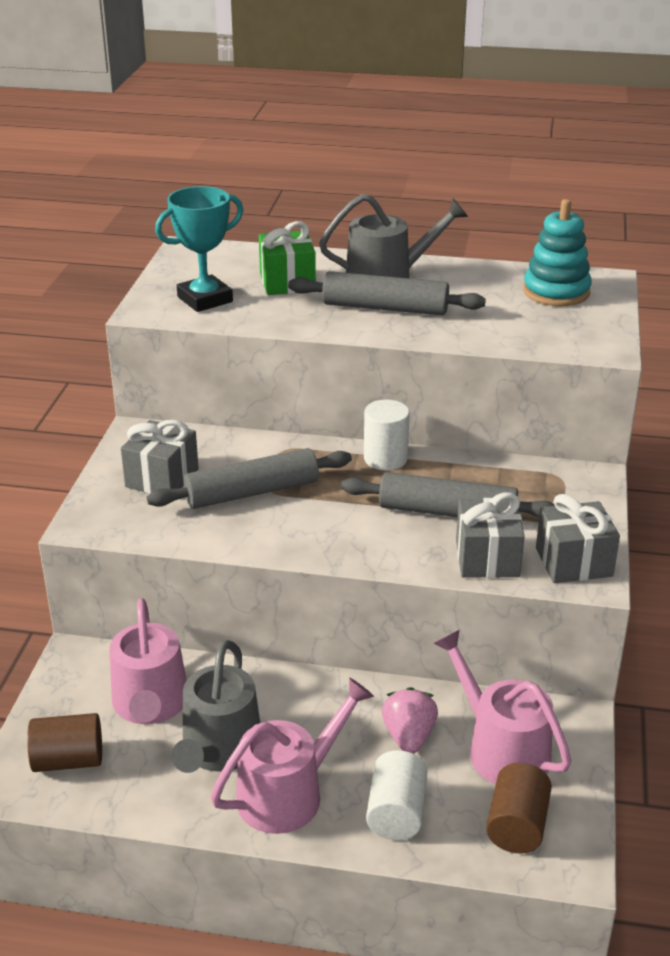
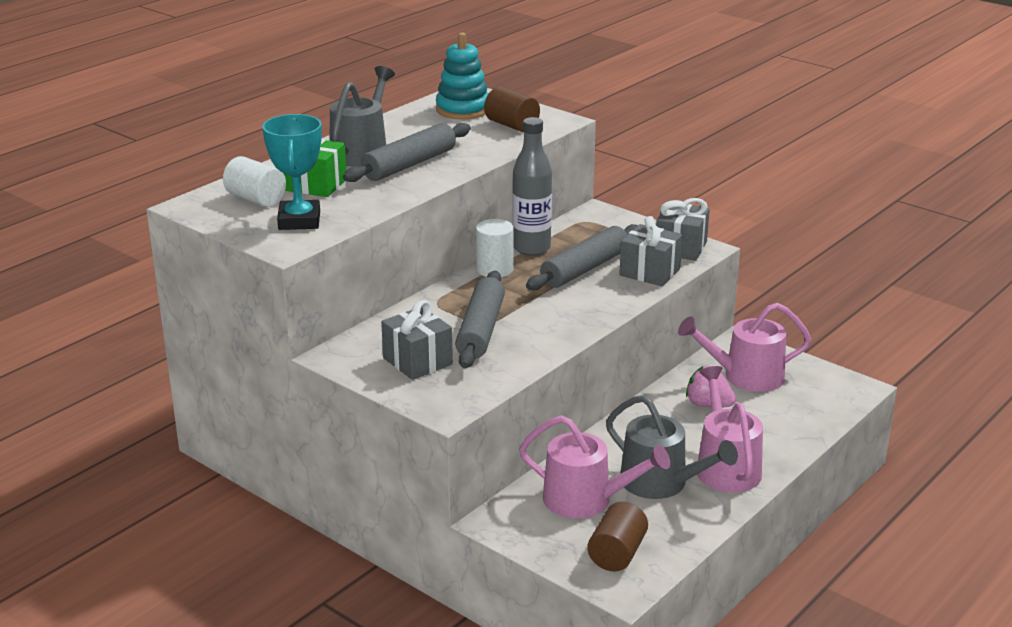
camera: 60 degrees left, 5 degrees down
white cylinder [366,750,427,840] -> white cylinder moved to [223,156,286,207]
brown cylinder [486,763,552,854] -> brown cylinder moved to [484,87,540,132]
none -> grey bottle [512,117,552,256]

